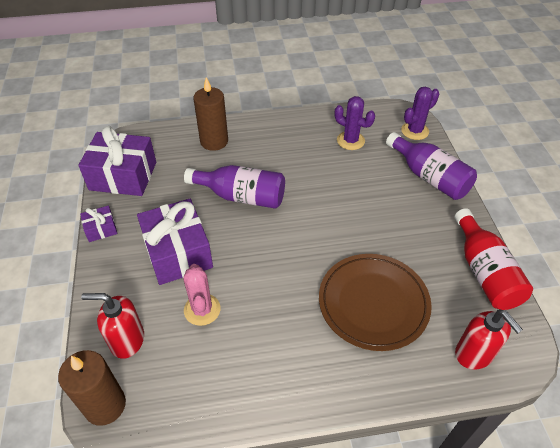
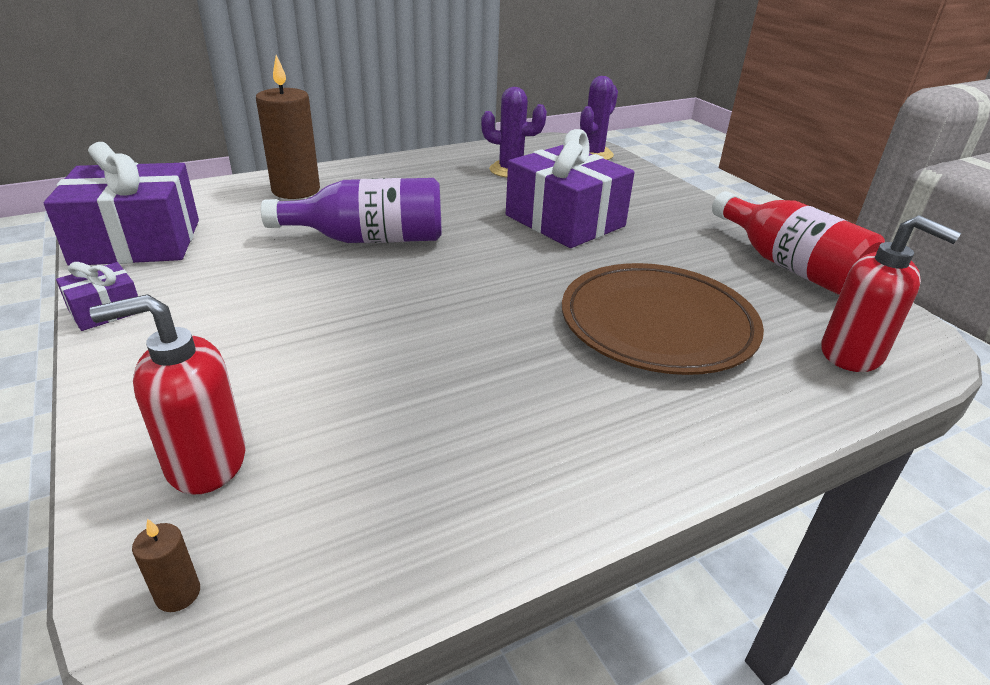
camera: 20 degrees left, 15 degrees down
brown candle [58,350,126,426] -> brown candle [132,518,200,612], size x0.40
purple gift [137,199,213,285] -> purple gift moved to [506,129,635,248]
pink cactus [183,264,221,326] -> none
purple bottle [386,132,477,200] -> none

